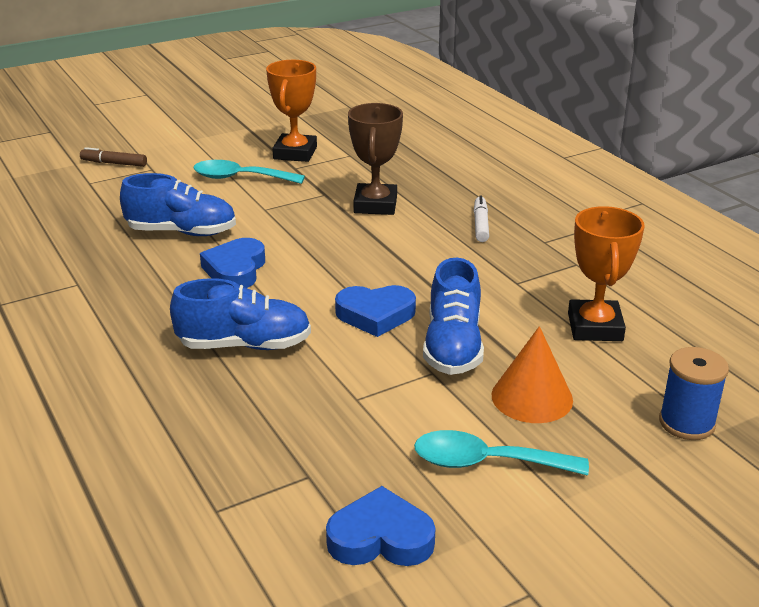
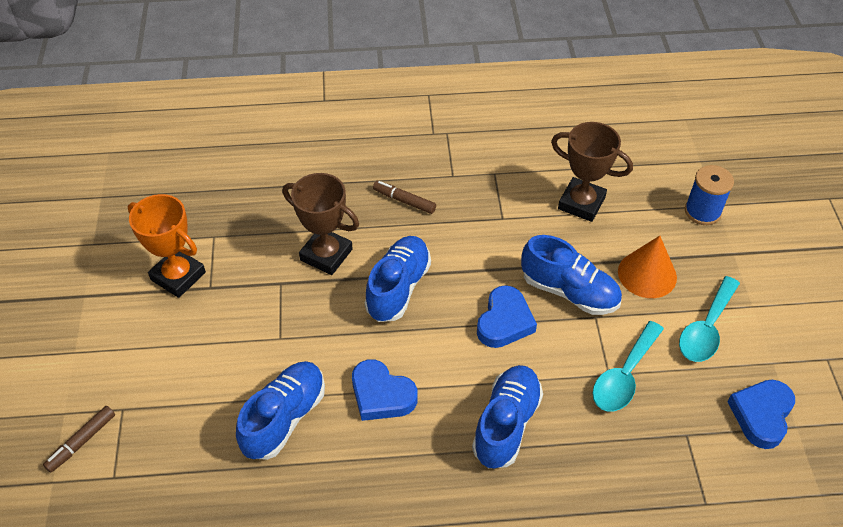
camera: 65 degrees left, 20 degrees up
turquoise spoon [193,160,305,184] -> turquoise spoon moved to [592,321,664,412]
white marker [474,195,489,242] -> brown marker [373,181,436,214]
orange trophy [568,206,645,341] -> brown trophy [551,122,633,222]
none -> blue shoe [365,236,431,322]

